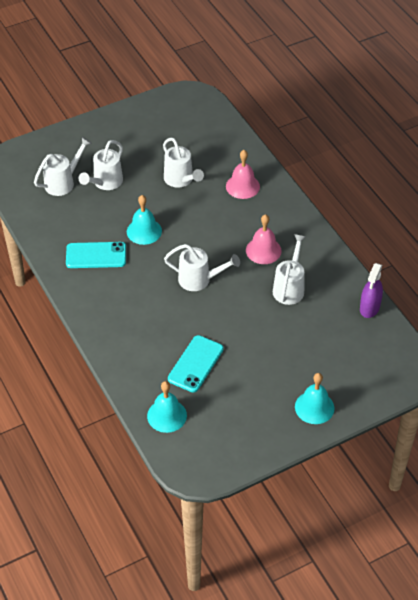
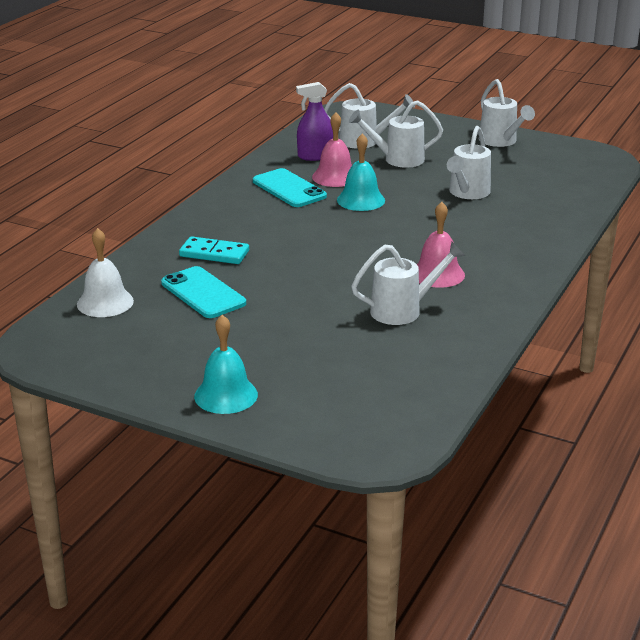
camera: 55 degrees right, 20 degrees down
turquoise bell [147,381,187,433] -> white bell [77,228,134,317]
white watering can [164,244,240,291] -> white watering can moved to [479,79,535,147]
turquoise phone [168,335,224,392] -> turquoise phone turned 60 degrees clockwise [161,266,246,318]
pink bell [226,150,260,199] -> pink bell moved to [312,112,352,187]
purple spray bottle [360,263,383,318] -> purple spray bottle moved to [296,82,333,161]
none -> turquoise domino [179,236,249,264]

